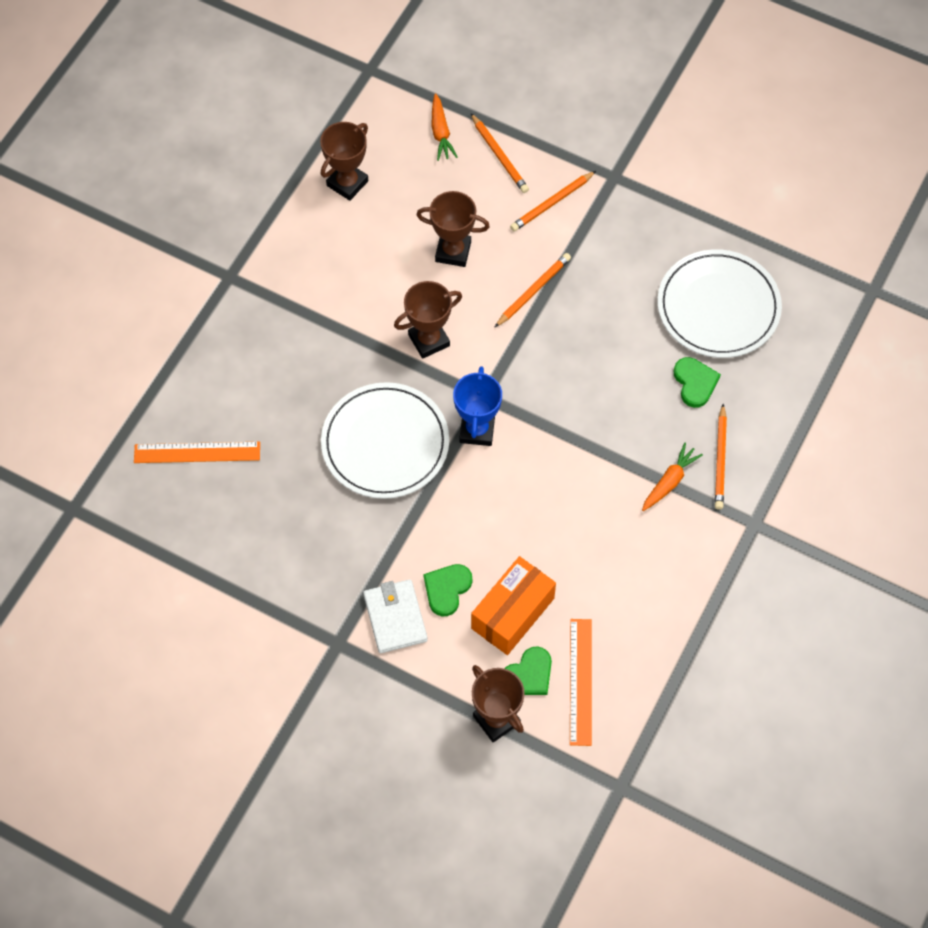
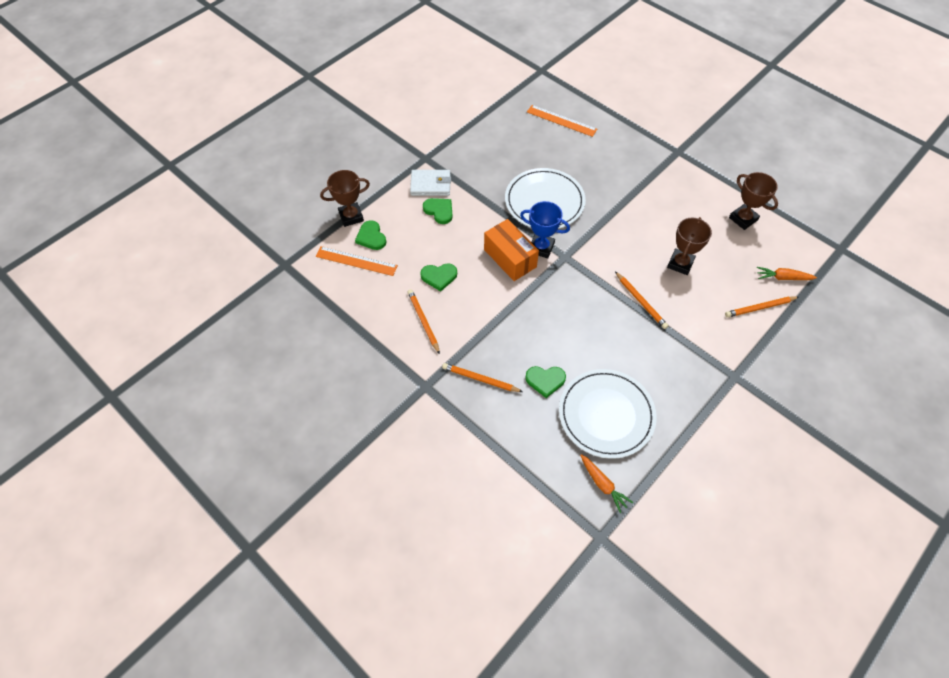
camera: 105 degrees right, 5 degrees down
orange ruler [134,442,260,463] -> orange ruler turned 75 degrees counterclockwise [527,105,597,137]
brown trophy [394,281,462,359] -> none
orange box [471,556,556,655] -> orange box moved to [484,219,539,281]
orange pencil [510,171,596,231] -> orange pencil moved to [407,289,440,354]
orange carrot [642,443,703,511] -> orange carrot moved to [580,454,633,513]
none -> green heart [420,263,457,291]

